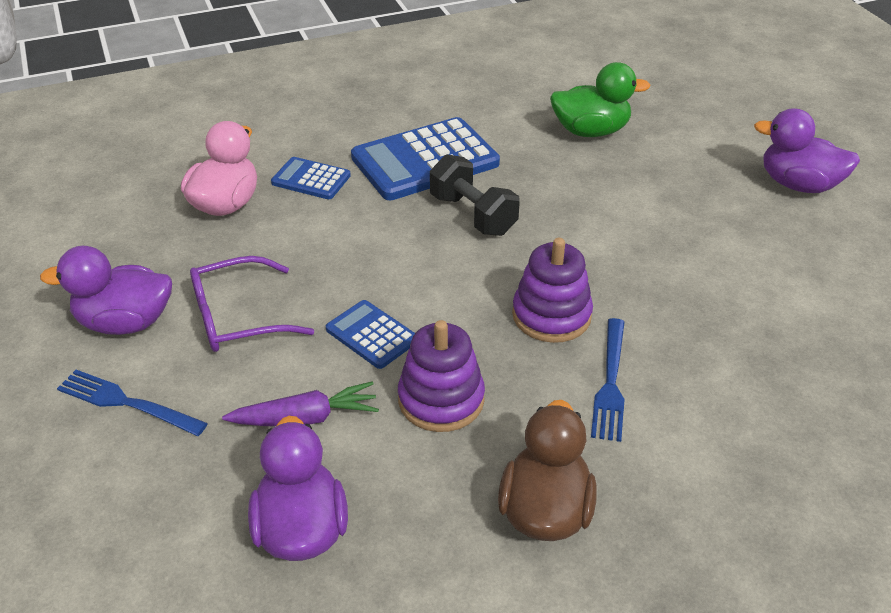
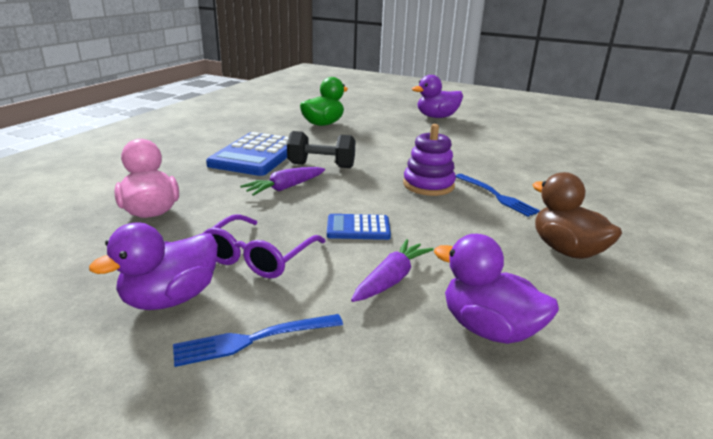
camera: 45 degrees left, 15 degrees down
blue calculator [271,157,351,199] -> none
purple stacking toy [398,320,485,432] -> none
none -> purple carrot [240,167,325,196]

